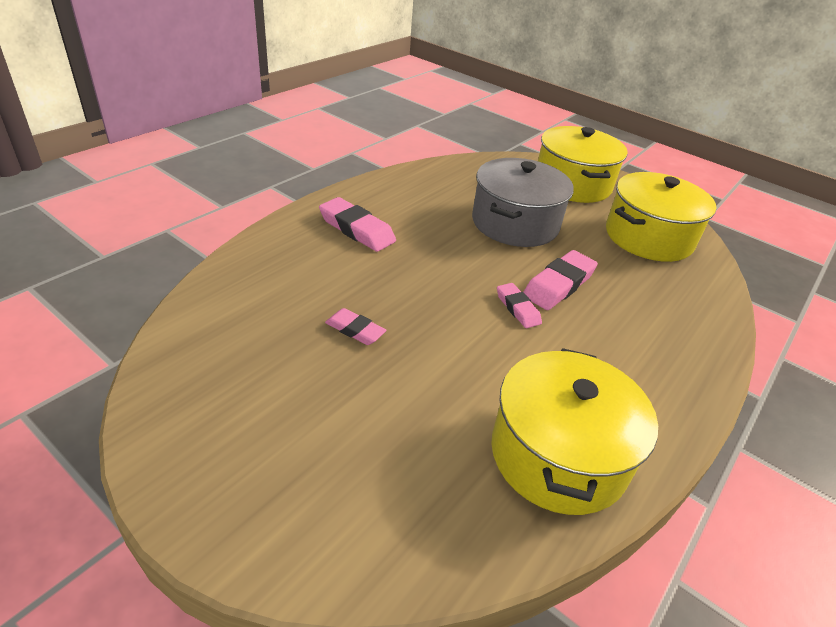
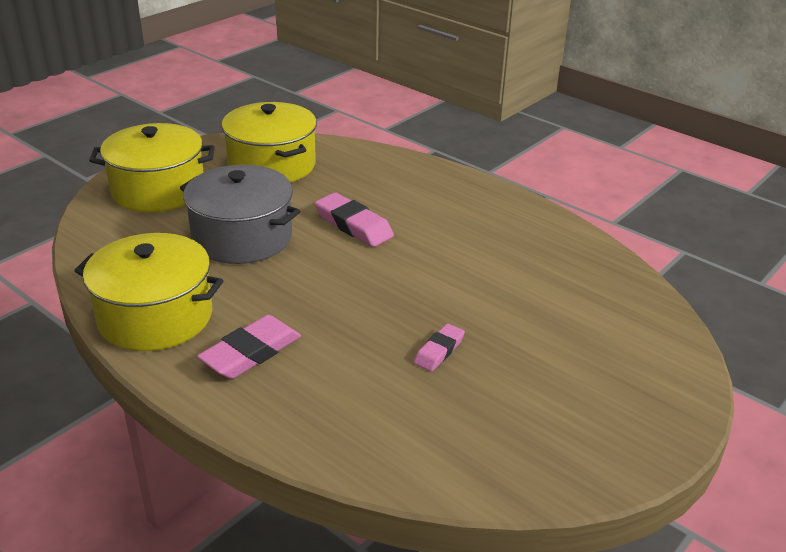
camera: 85 degrees left, 5 degrees down
yellow pot [491,348,658,515] -> yellow pot moved to [75,233,223,351]
pink eraser [497,283,542,328] -> none

